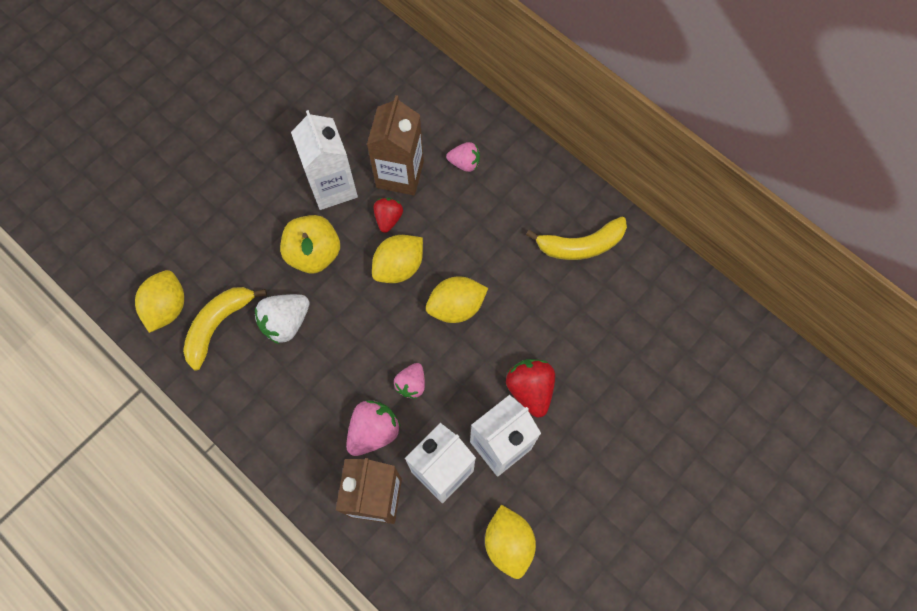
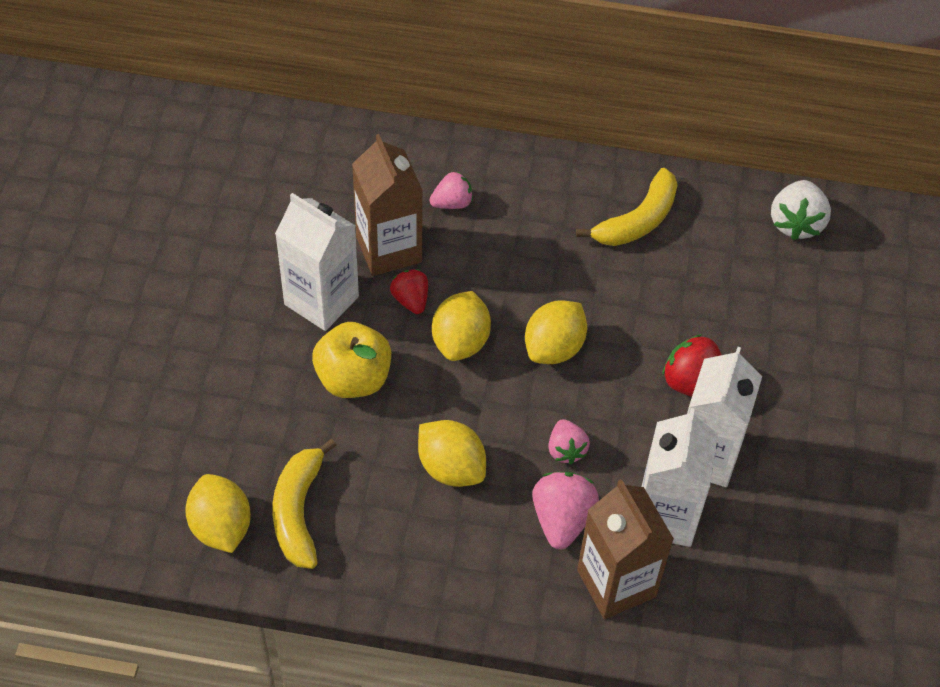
camera: 35 degrees left, 15 degrees down
white strawberry [255,294,310,344] -> white strawberry moved to [771,180,831,240]
yellow lemon [485,505,536,579] -> yellow lemon moved to [418,420,486,487]

